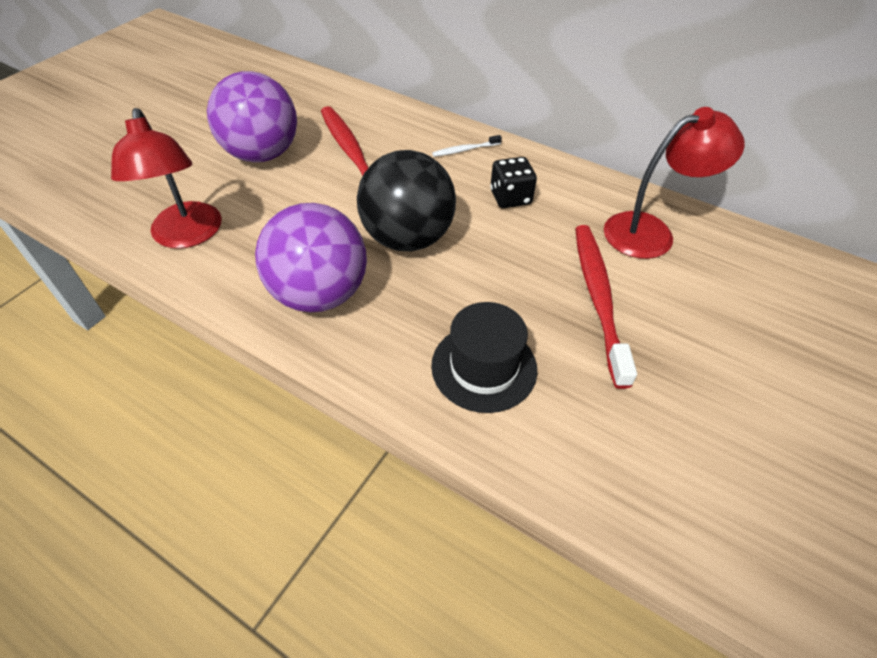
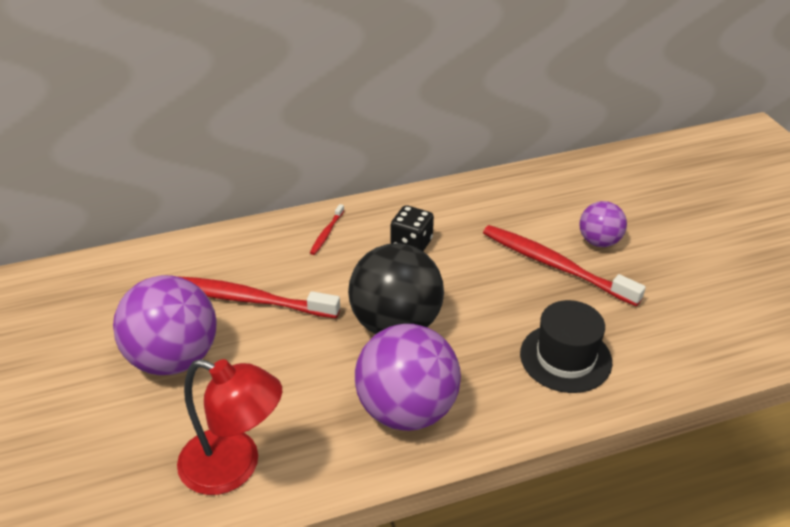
camera: 50 degrees left, 10 degrees down
white toothbrush [432,135,502,157] -> red toothbrush [310,204,344,255]
red lamp [604,107,745,259] -> none
none -> purple ball [579,201,627,247]

